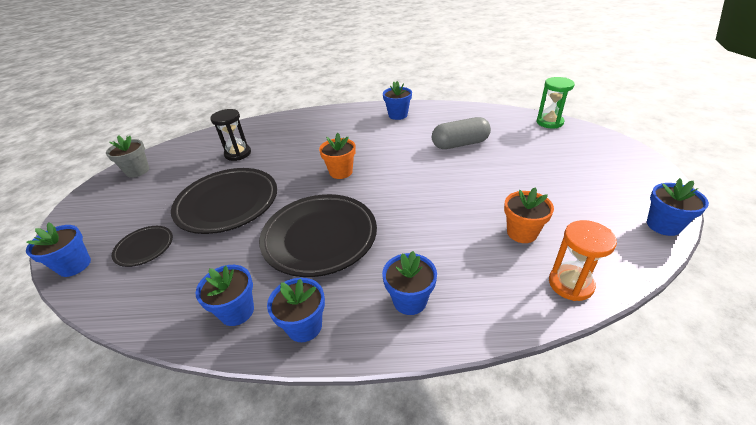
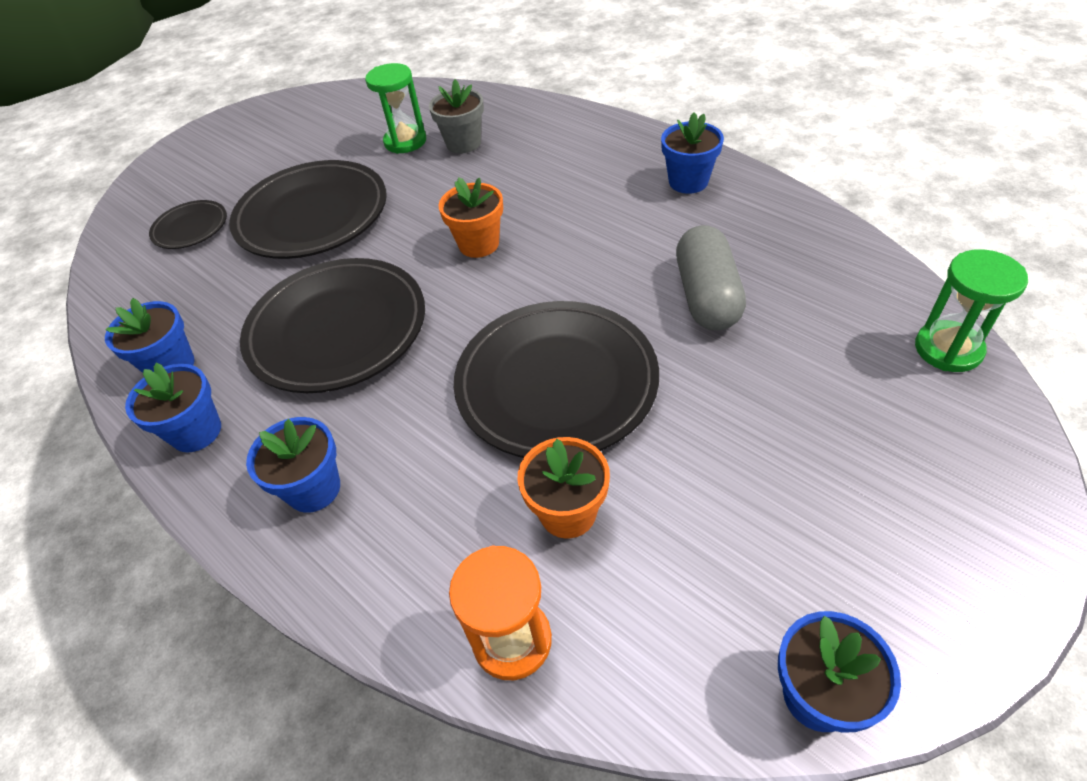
camera: 45 degrees right, 10 degrees up
blue flower pot [26,222,91,277] -> none
grey flower pot [106,135,149,178] -> grey flower pot moved to [429,79,484,154]
black hourglass [210,109,251,161] -> green hourglass [365,63,426,154]
grey capsule [432,117,491,149] -> grey capsule turned 60 degrees clockwise [676,225,746,330]
none -> black plate [454,301,659,458]

